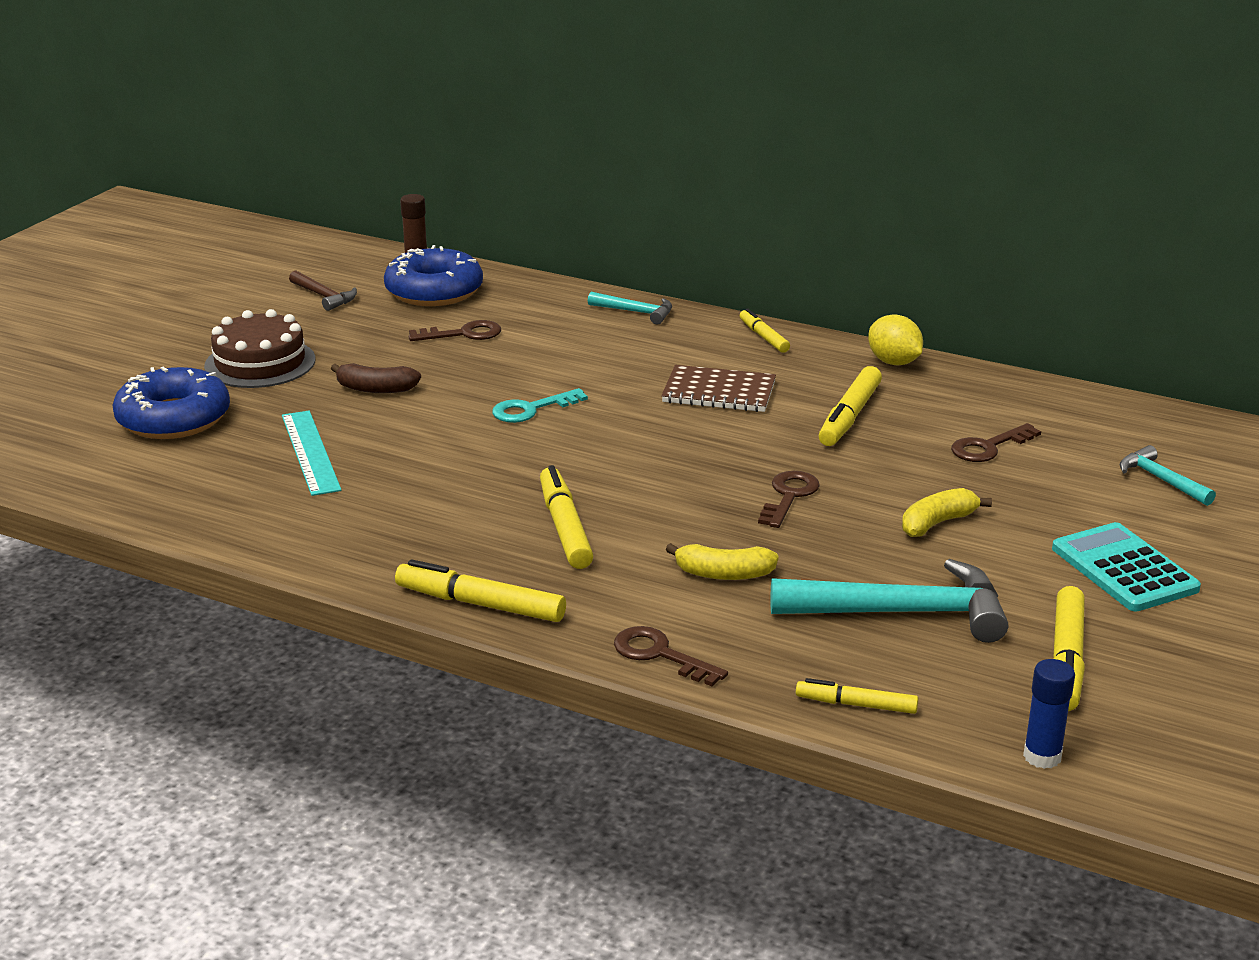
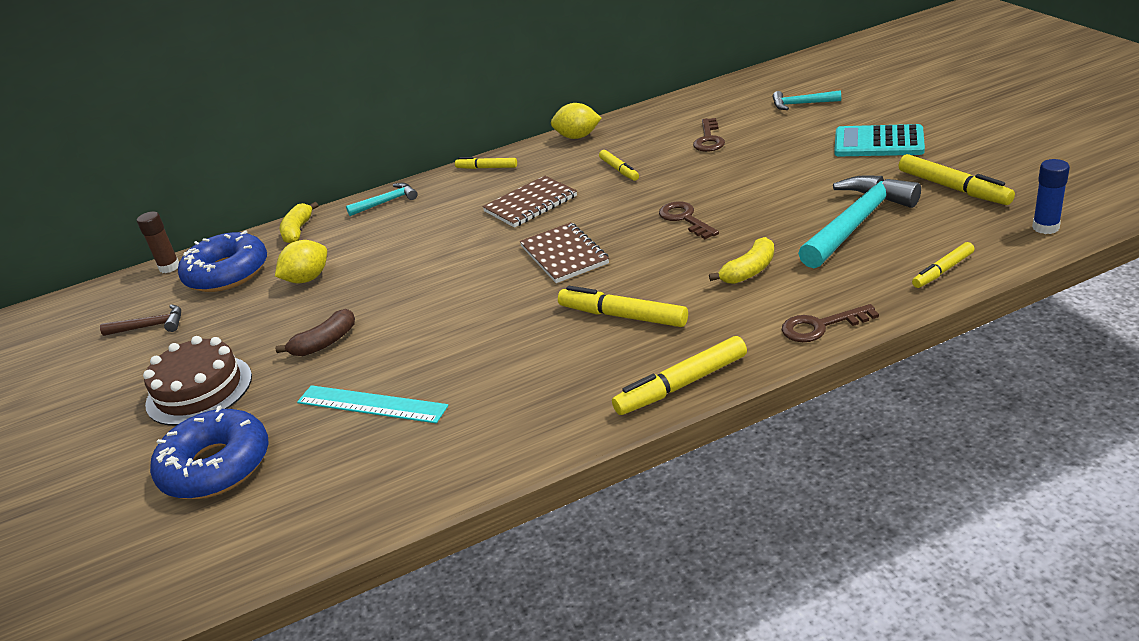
camera: 45 degrees left, 5 degrees up
brown key [409,320,501,341] -> yellow lemon [275,240,327,283]
turquoise key [492,388,588,423] -> none
yellow marker [819,366,882,446] -> yellow marker [599,150,639,181], size x0.62
yellow banana [902,488,992,537] -> yellow banana moved to [280,202,318,243]
none -> brown notebook [520,222,609,283]

